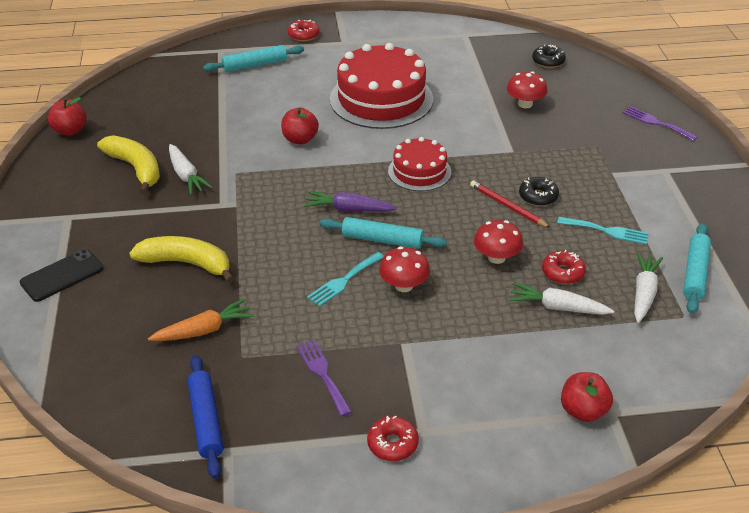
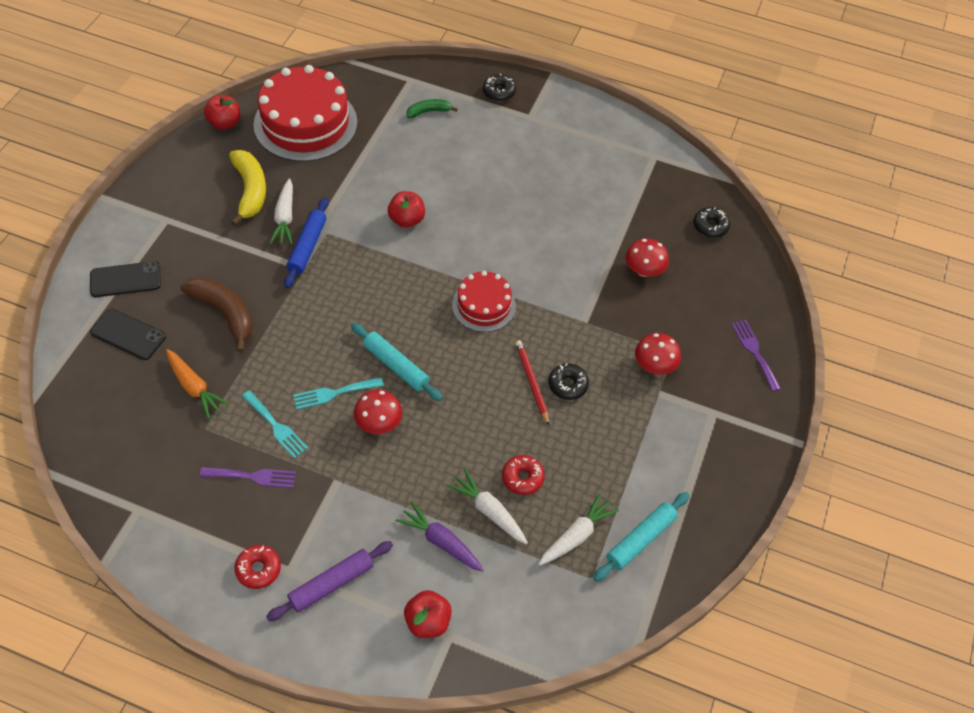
camera: 25 degrees right, 15 degrees up
yellow banana [129,236,234,283] -> brown banana [180,277,253,352]
orange carrot [148,299,254,341] -> orange carrot turned 45 degrees clockwise [166,349,229,419]
blue rolling pin [188,355,223,479] -> blue rolling pin moved to [284,197,329,288]
turquoise rolling pin [203,45,304,72] -> green banana [407,99,458,118]
red donut [288,20,320,42] -> black donut [483,74,516,101]
purple fork [296,339,352,417] -> purple fork turned 90 degrees clockwise [200,467,296,488]
purple carrot [304,191,397,212] -> purple carrot moved to [396,502,484,572]
red cake [330,43,433,129] -> red cake moved to [253,65,357,162]
red mushroom [474,220,523,264] -> red mushroom moved to [635,333,681,375]
turquoise fork [557,217,649,245] -> turquoise fork moved to [242,390,308,459]
none -> black phone [90,309,166,360]
none -> purple rolling pin [266,541,393,621]

